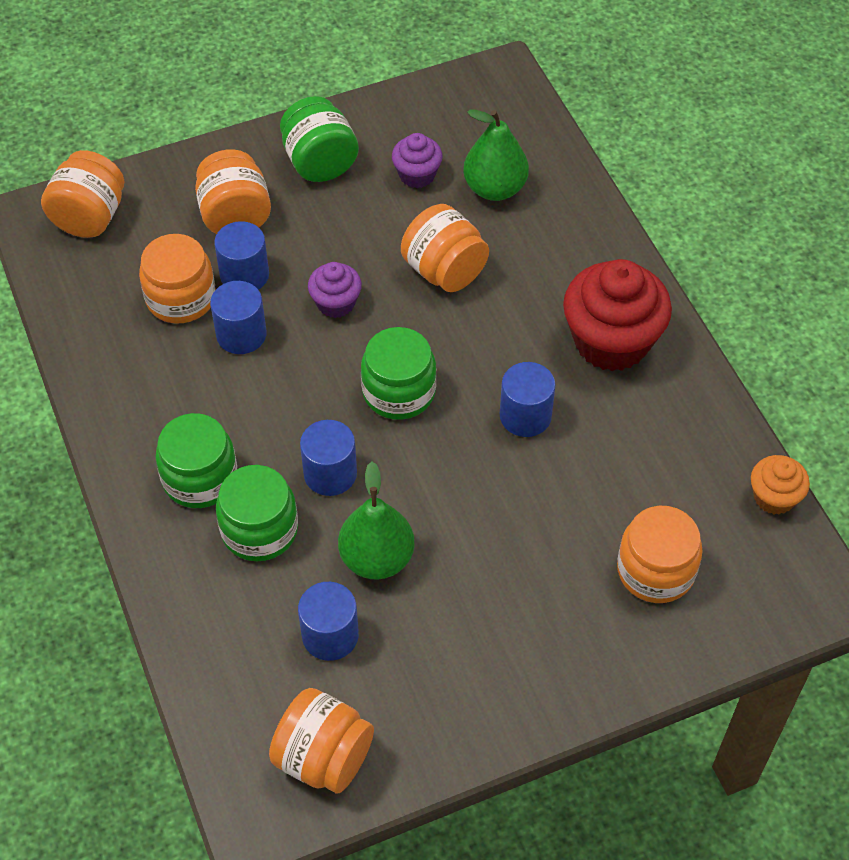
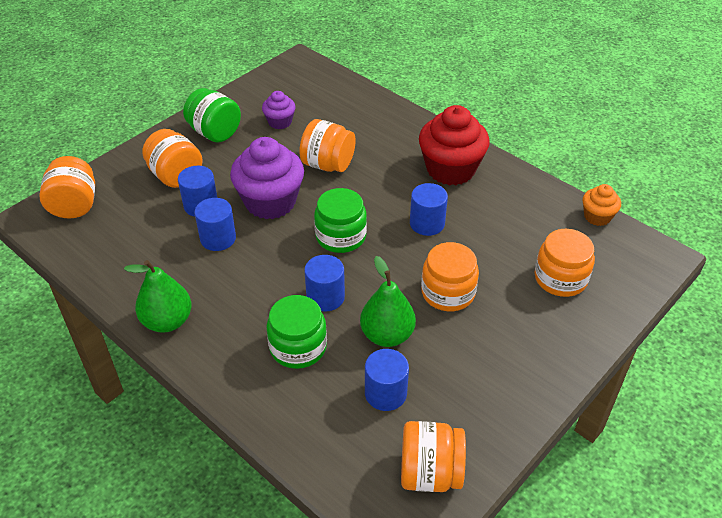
camera: 25 degrees left, 10 degrees down
orange jar [139,234,216,323] -> orange jar moved to [421,242,479,311]
green jar [155,413,237,508] -> none
purple cupcake [308,262,362,318] -> purple cupcake [230,137,304,219], size x1.94
green pear [463,109,529,201] -> green pear moved to [124,260,192,333]

